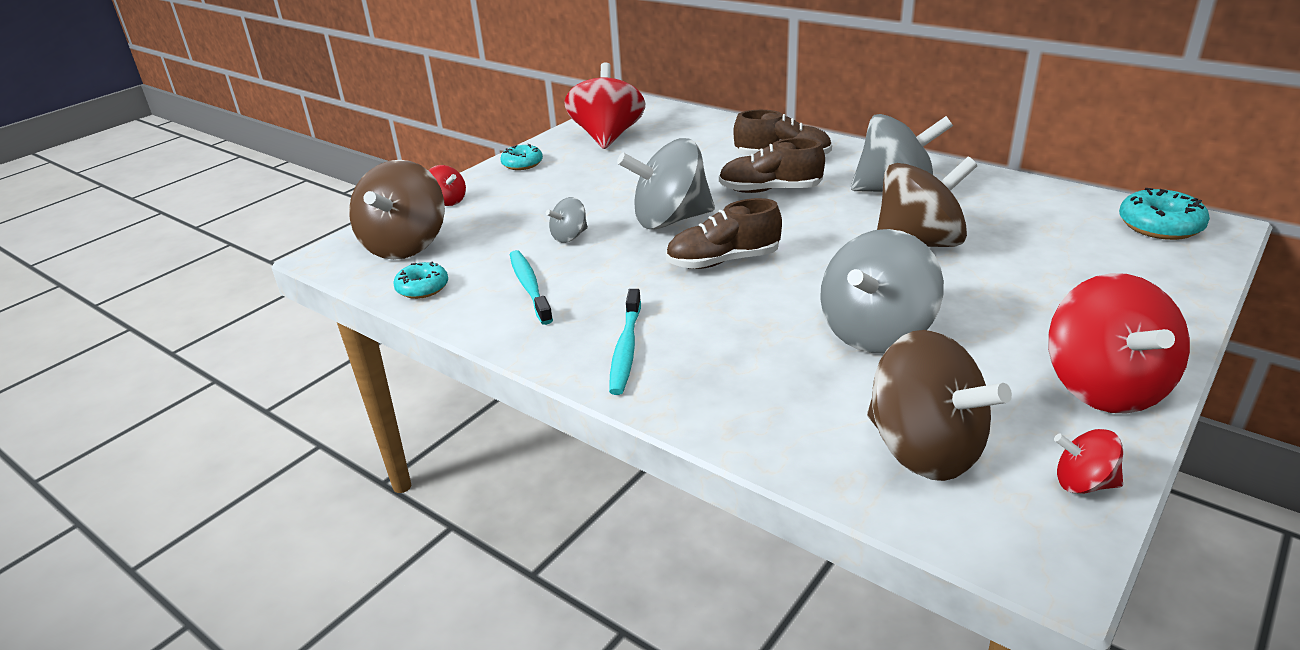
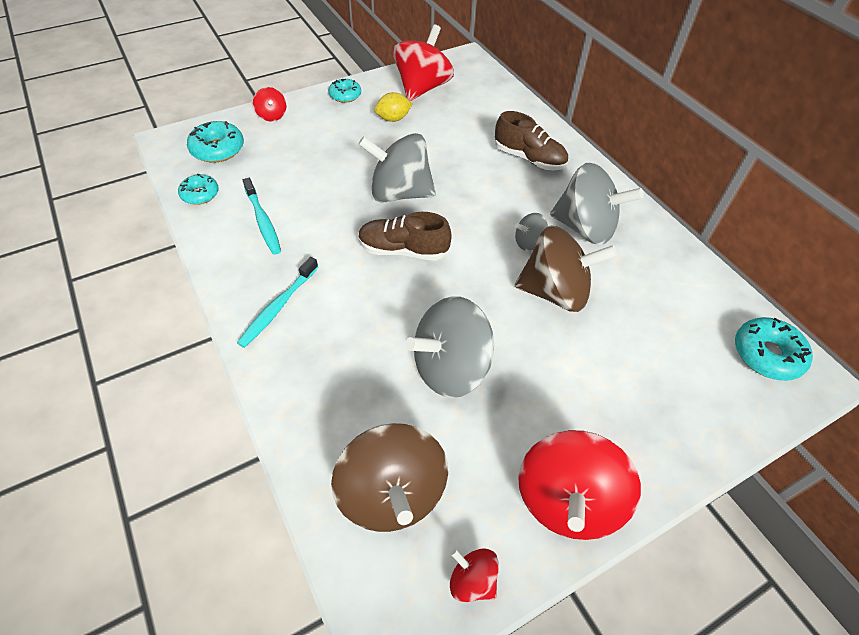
camera: 20 degrees right, 20 degrees up
brown spinning top [349,160,445,260] -> turquoise donut [187,121,244,163]
turquoise toothbrush [510,250,553,325] -> turquoise toothbrush turned 150 degrees clockwise [243,178,281,255]
grey spinning top [546,197,588,243] -> grey spinning top moved to [515,213,548,251]
brown shoe [719,138,825,193] -> none
none -> yellow lemon [374,92,413,122]

